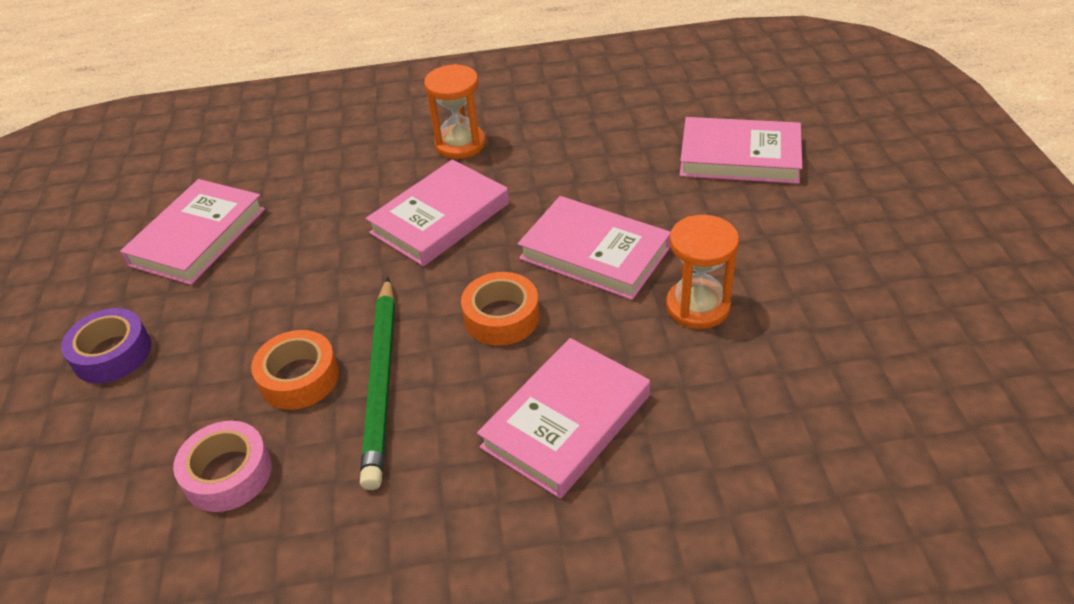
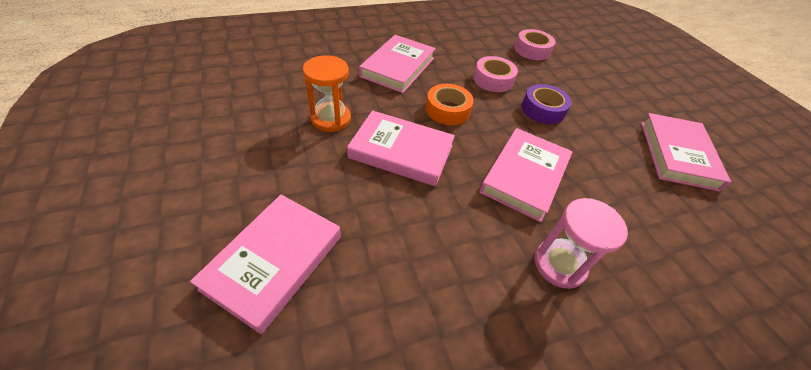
camera: 160 degrees right, 5 degrees up
purple tape [61,308,151,383] -> purple tape moved to [522,84,572,124]
orange tape [251,330,339,410] -> none
green pencil [360,277,395,490] -> pink tape [473,56,518,92]
orange hourglass [424,64,486,159] -> pink hourglass [534,198,628,289]
pink book [679,117,802,184] -> pink book turned 60 degrees counterclockwise [190,195,341,334]

